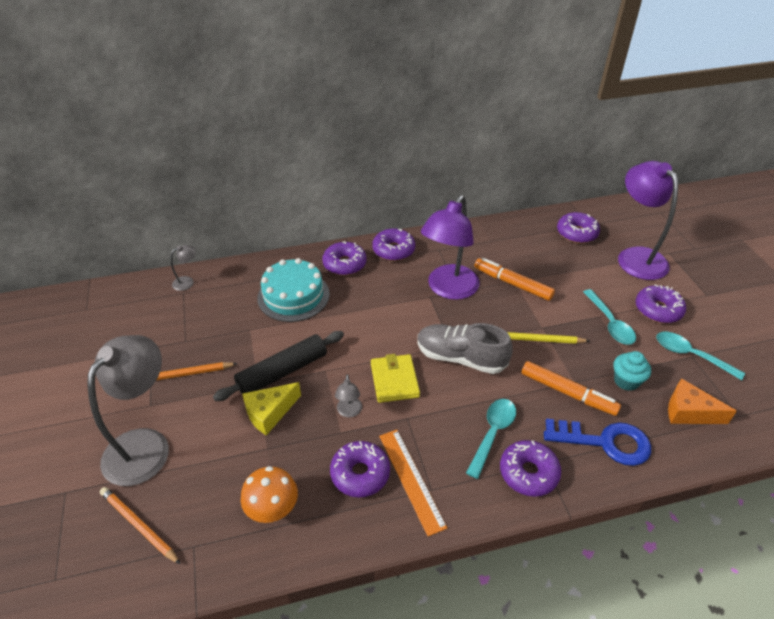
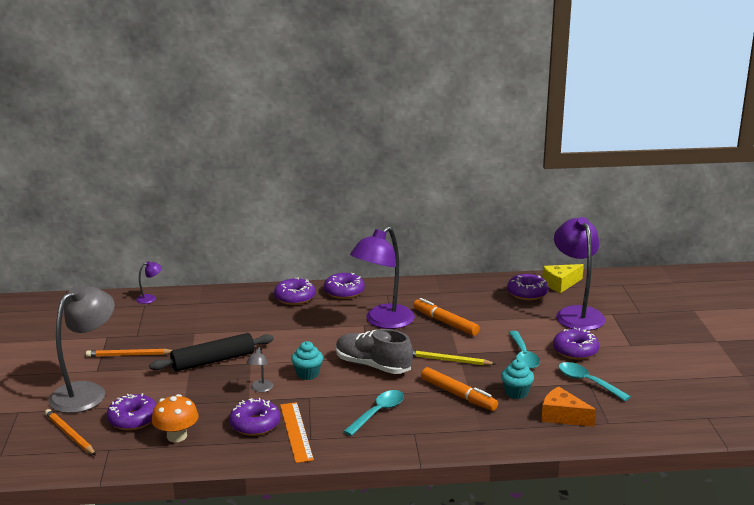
camera: 10 degrees right, 20 degrees down
grey lamp [171,245,196,291] -> purple lamp [136,261,162,304]
yellow cheese [242,382,301,435] -> yellow cheese moved to [542,264,584,293]
turquoise cake [257,258,330,322] -> none
yellow wallet [371,354,420,403] -> turquoise cupcake [291,341,323,380]
purple donut [500,440,561,497] -> purple donut moved to [106,393,156,430]
blue key [544,419,651,466] -> none

